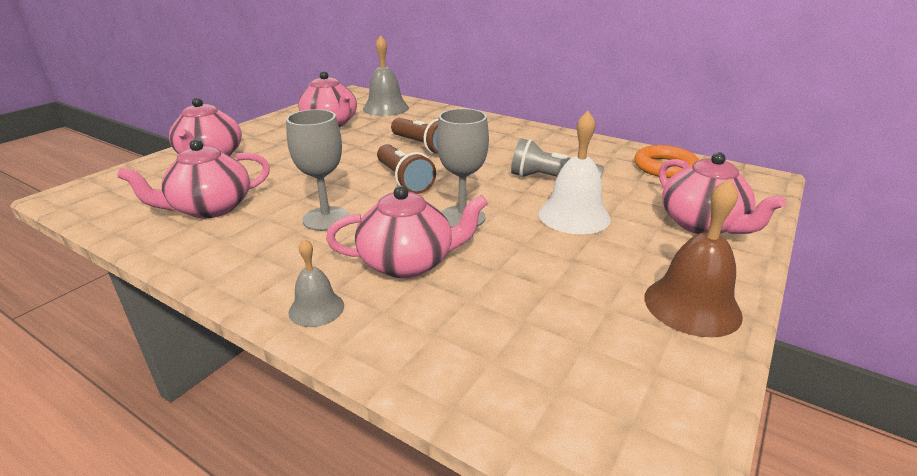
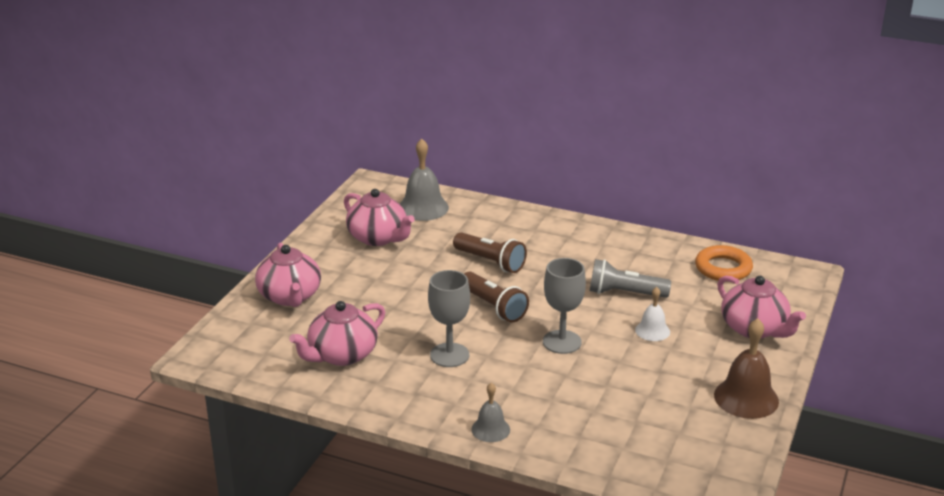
camera: 10 degrees left, 0 degrees up
pink teapot [326,186,488,278] -> none
white bell [539,111,611,234] -> white bell [635,287,670,341], size x0.59

